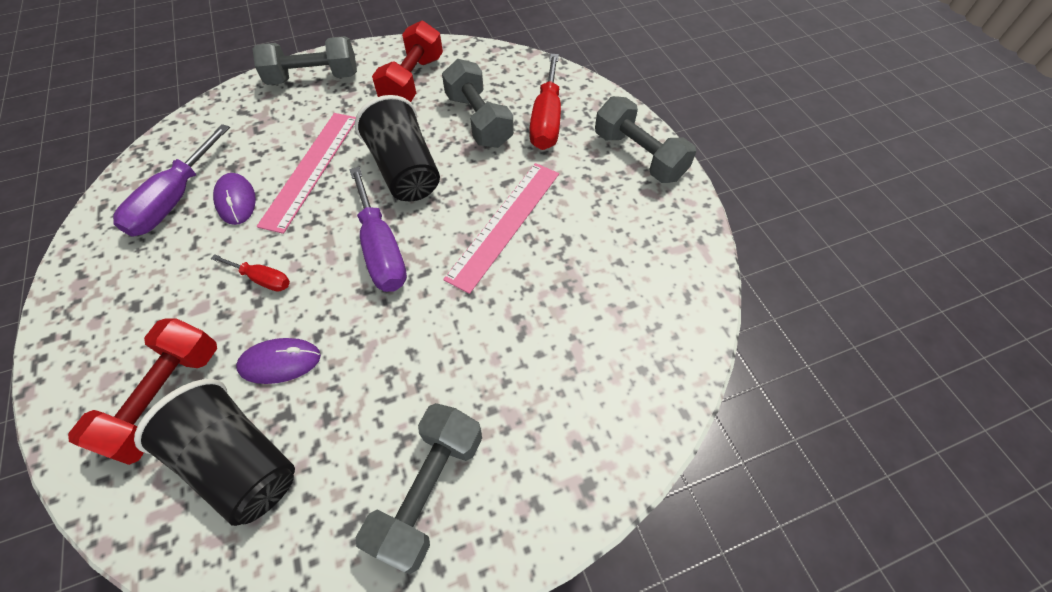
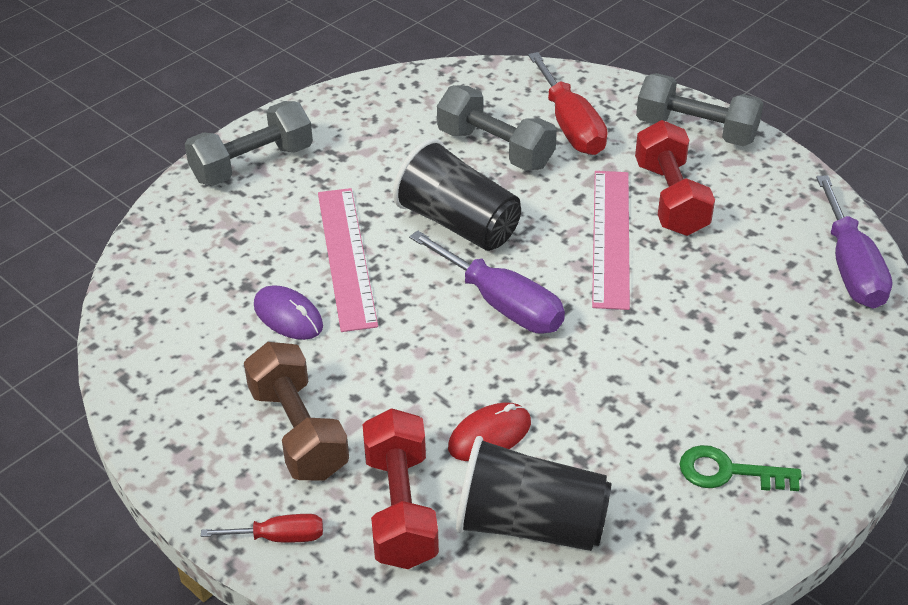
camera: 25 degrees left, 15 degrees down
purple screwdriver [113,124,230,237] -> purple screwdriver moved to [816,175,892,309]
red screwdriver [211,254,290,292] -> red screwdriver moved to [201,514,323,543]
purple mouse [236,338,321,384] -> red mouse [448,403,531,461]
grey dumbbell [356,403,482,574] -> green key [679,445,802,491]
red dumbbell [372,21,443,102] -> red dumbbell moved to [635,120,715,236]
none -> brown dumbbell [244,342,349,481]

